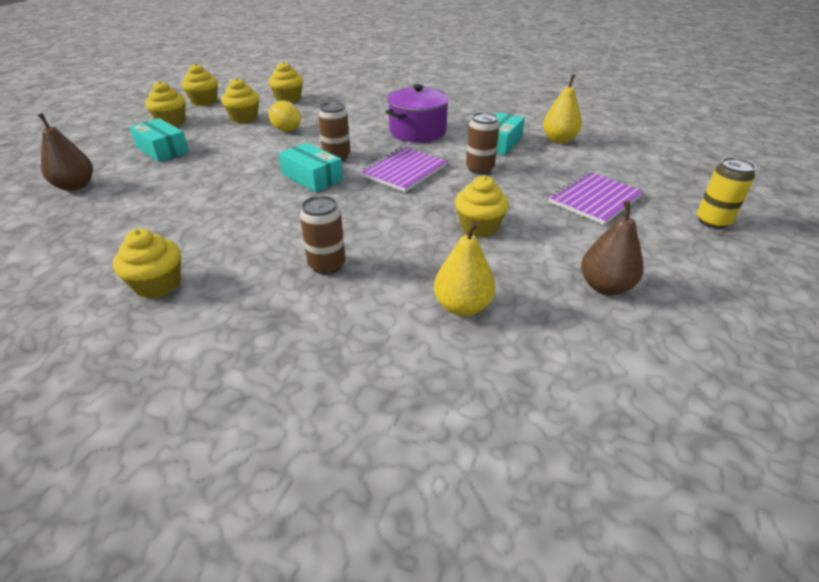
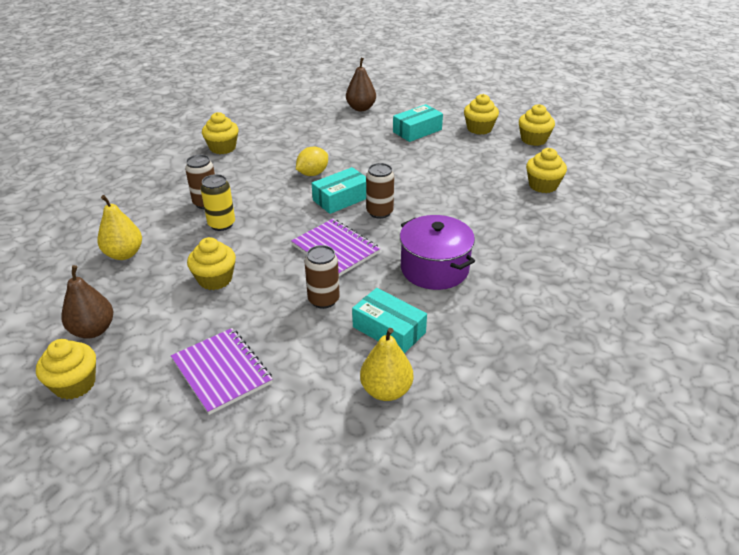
camera: 100 degrees right, 0 degrees up
yellow cupcake [221,77,259,123] -> yellow cupcake moved to [36,339,96,400]
yellow lemon [269,100,301,131] -> yellow lemon moved to [296,147,328,176]
yellow can [697,157,756,229] -> yellow can moved to [201,174,235,231]

